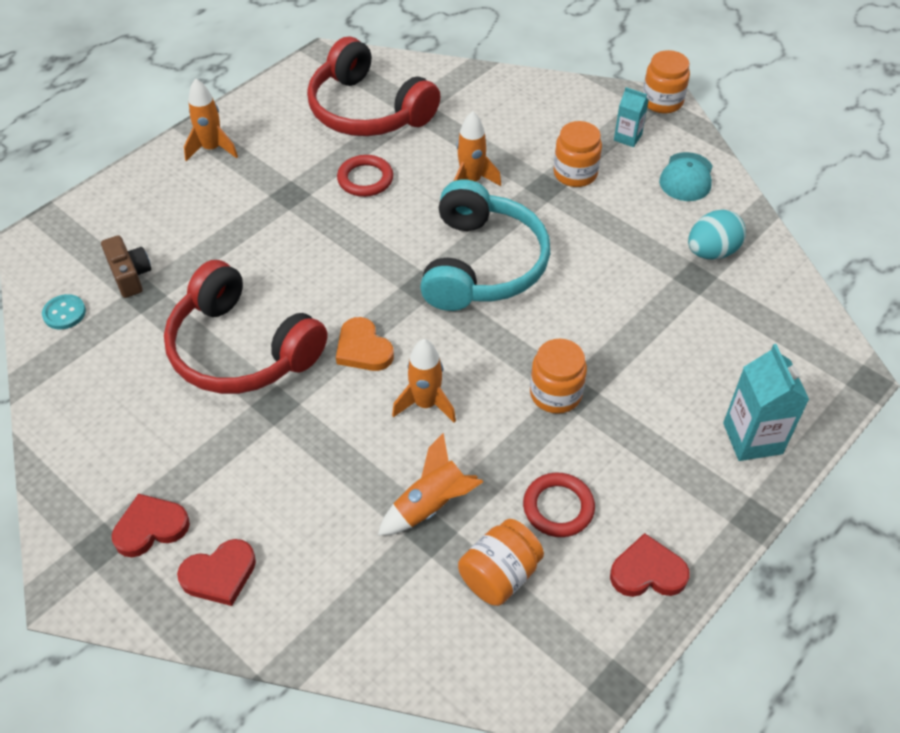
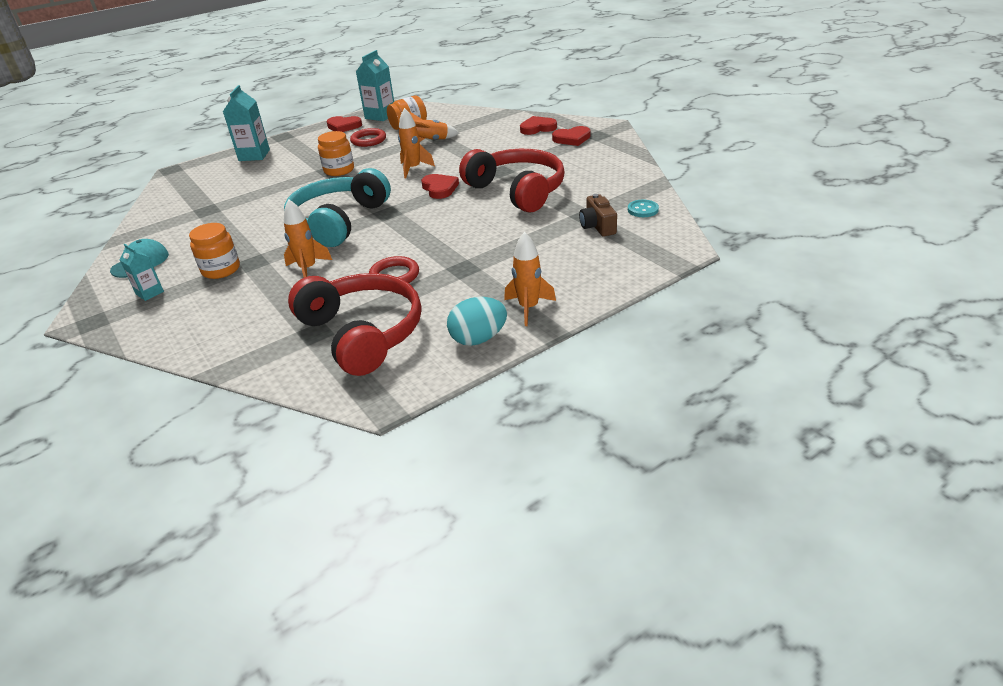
camera: 165 degrees left, 15 degrees down
orange heart [336,317,394,371] -> red heart [421,174,459,199]
orange jar [643,50,690,113] -> none
turquoise egg [688,210,746,259] -> turquoise egg moved to [447,297,507,346]
none -> turquoise carton [356,50,394,121]

